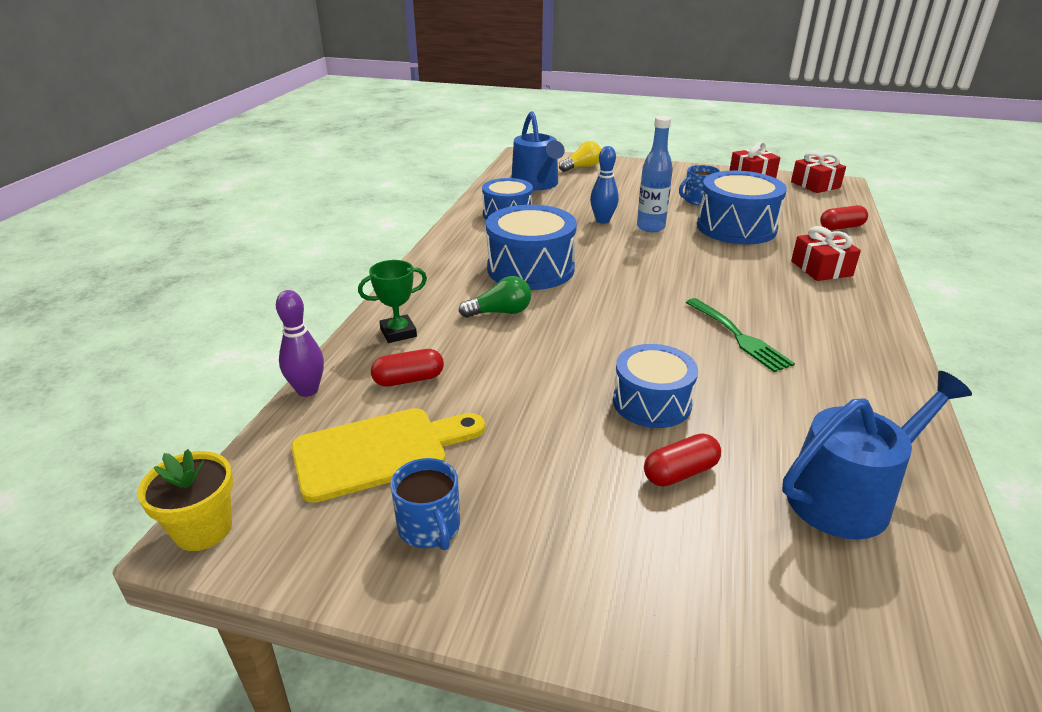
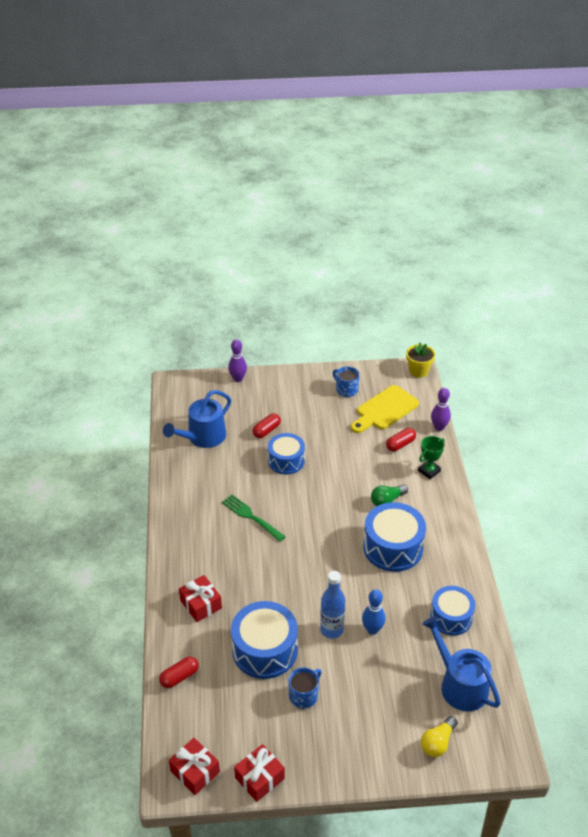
camera: 160 degrees right, 10 degrees up
none -> purple bowling pin [228,340,247,382]

